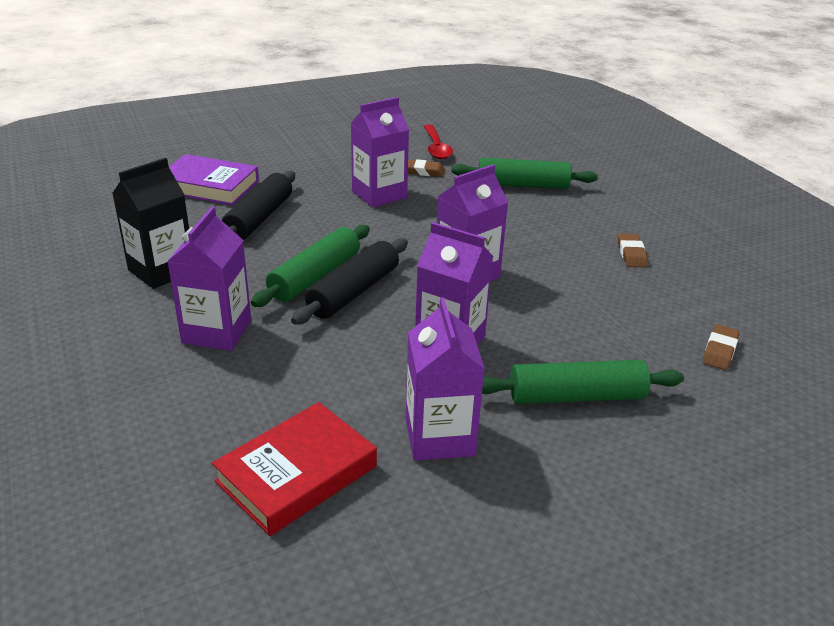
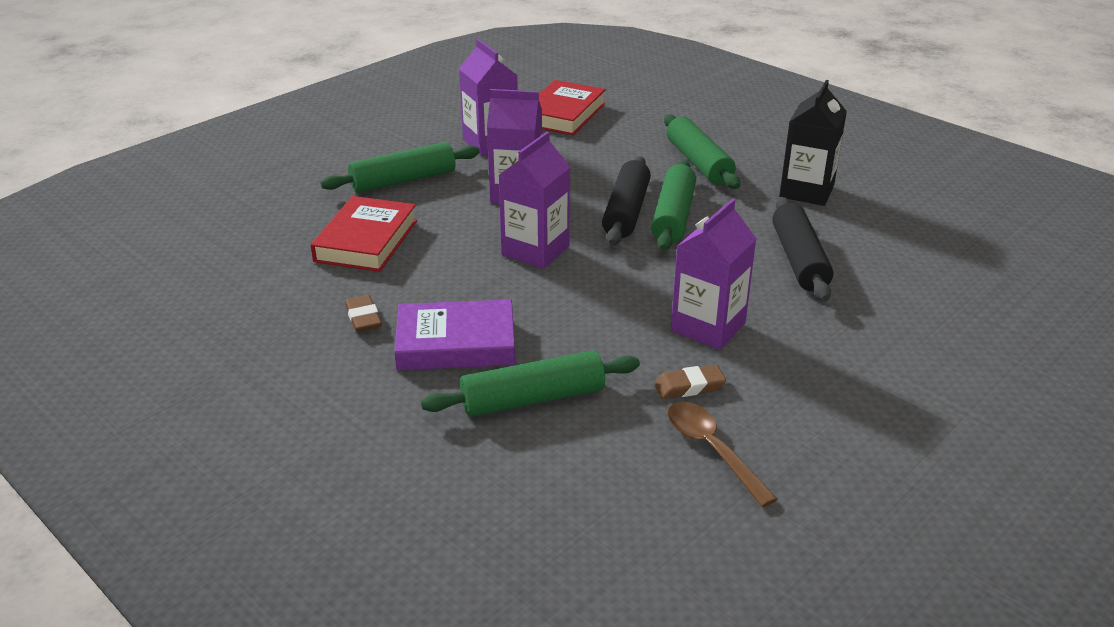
camera: 160 degrees right, 0 degrees up
purple carton [167,206,251,351] -> green rolling pin [664,114,740,189]
purple book [169,154,259,206] -> purple book moved to [394,299,515,370]
red spoon [424,125,453,159] -> brown spoon [667,402,778,507]
brown eraser [702,324,740,370] -> none
none -> red book [311,196,417,272]

